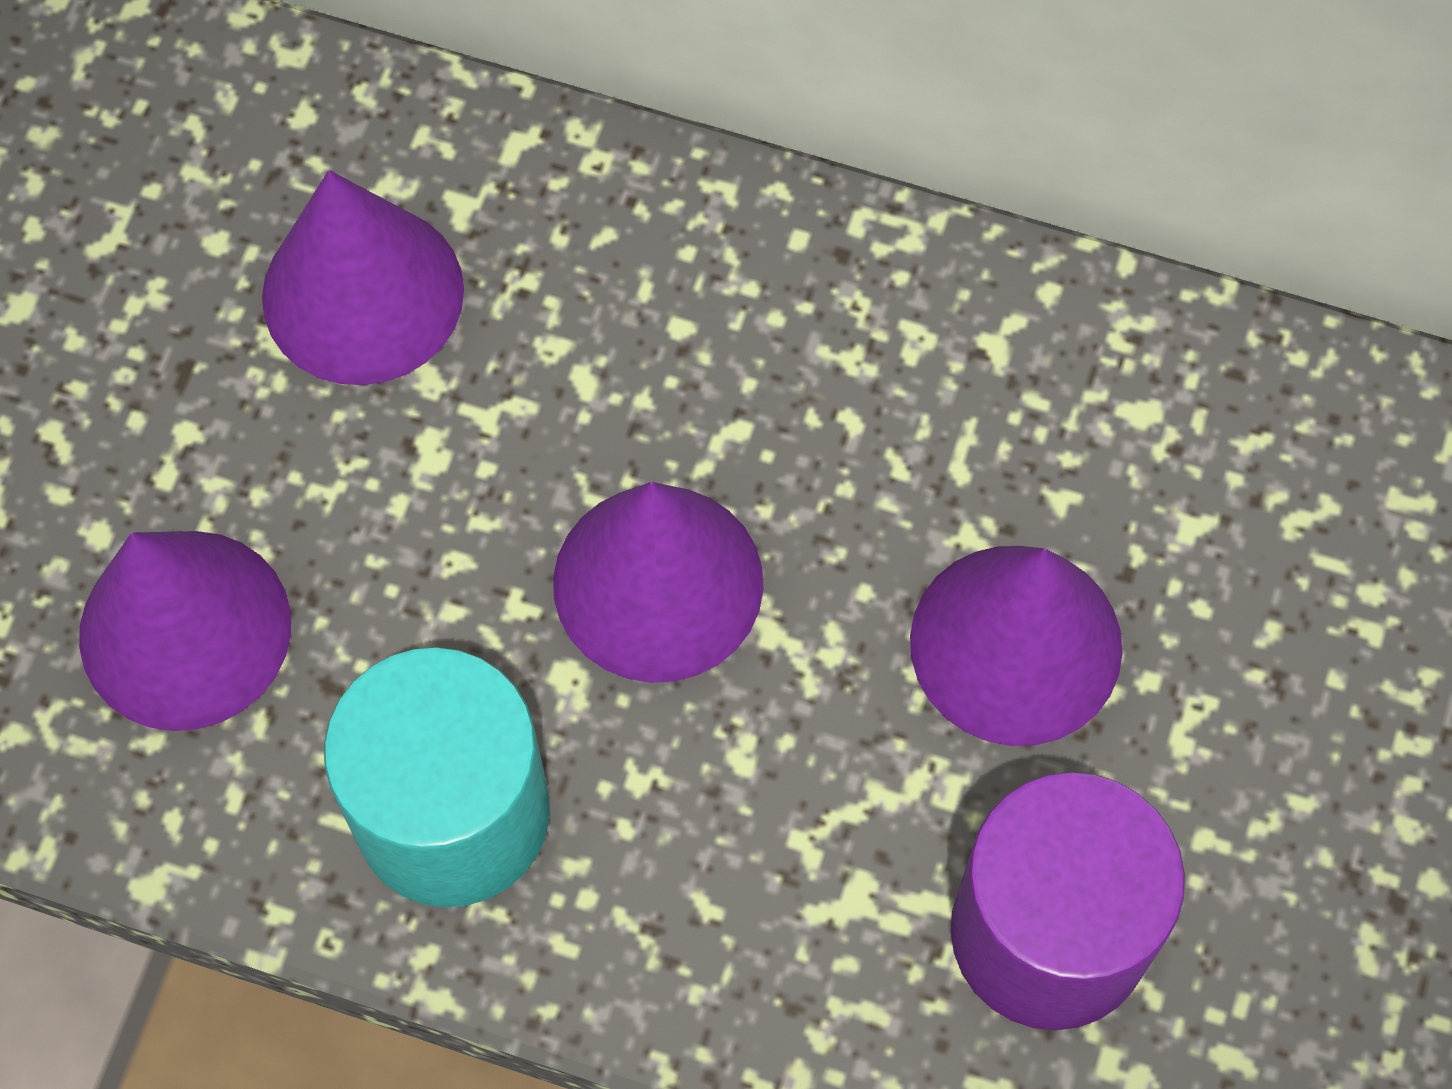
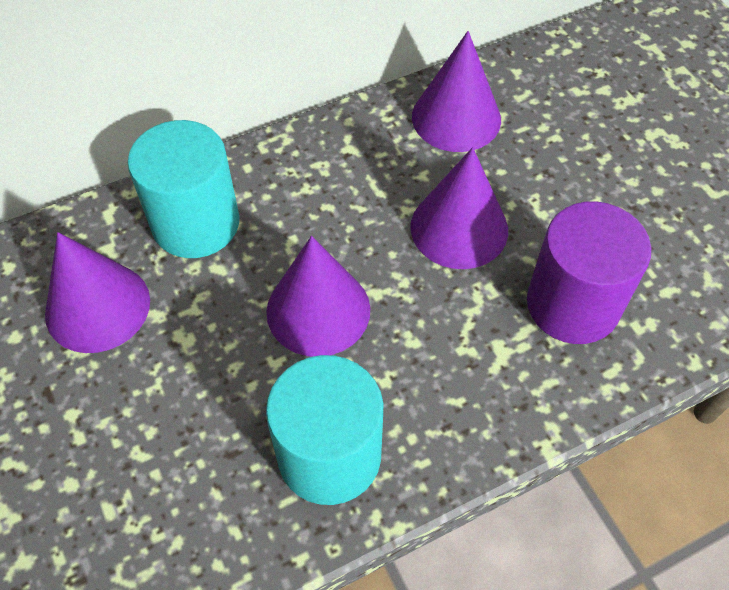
camera: 45 degrees left, 10 degrees down
purple cone [79,531,291,731] -> purple cone moved to [412,31,501,152]
none -> turquoise cylinder [128,120,240,258]

